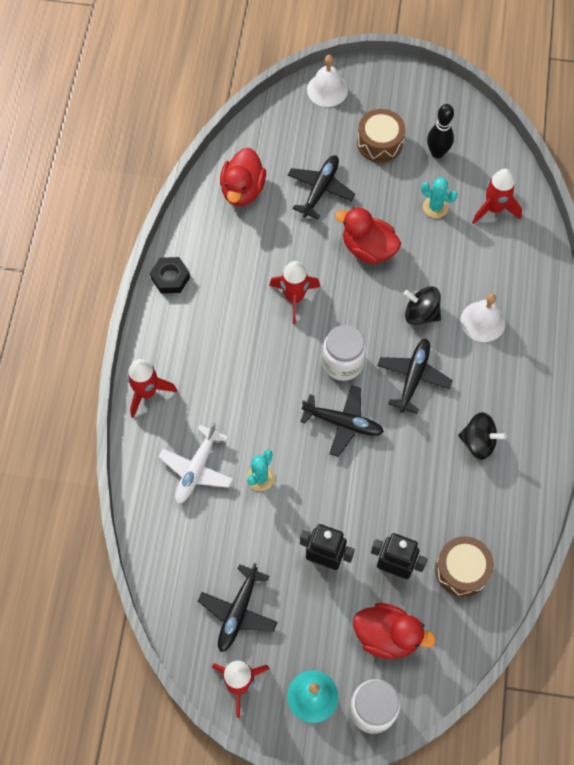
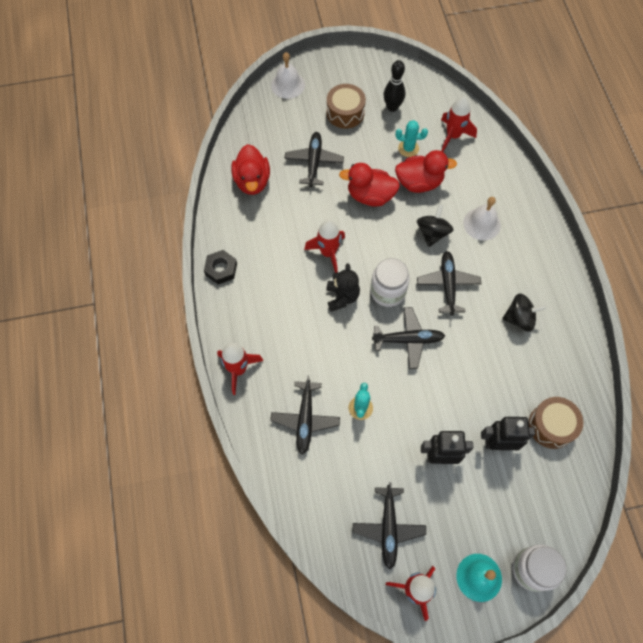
camera: 20 degrees left, 0 degrees up
white plane [159,422,233,504] -> black plane [270,375,340,455]
red duck [353,603,436,659] -> red duck moved to [395,150,457,193]
black spinning top [404,286,441,325] -> black spinning top turned 105 degrees clockwise [417,204,453,247]
none -> black teddy bear [326,264,360,312]

